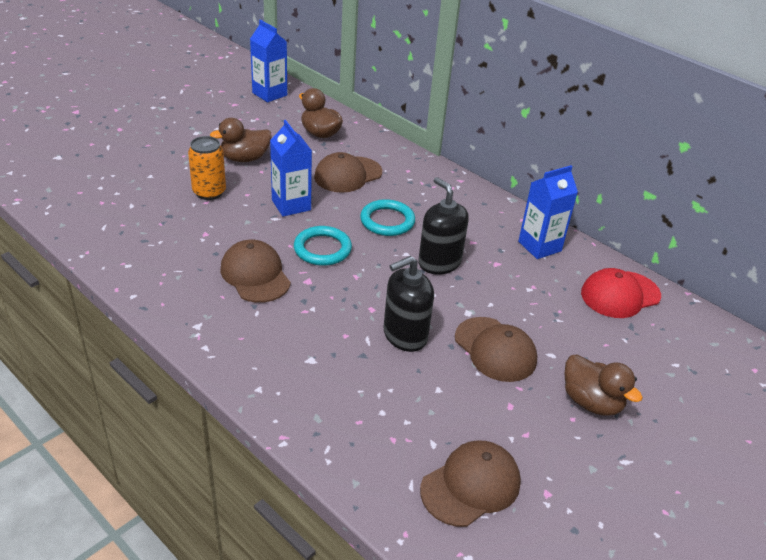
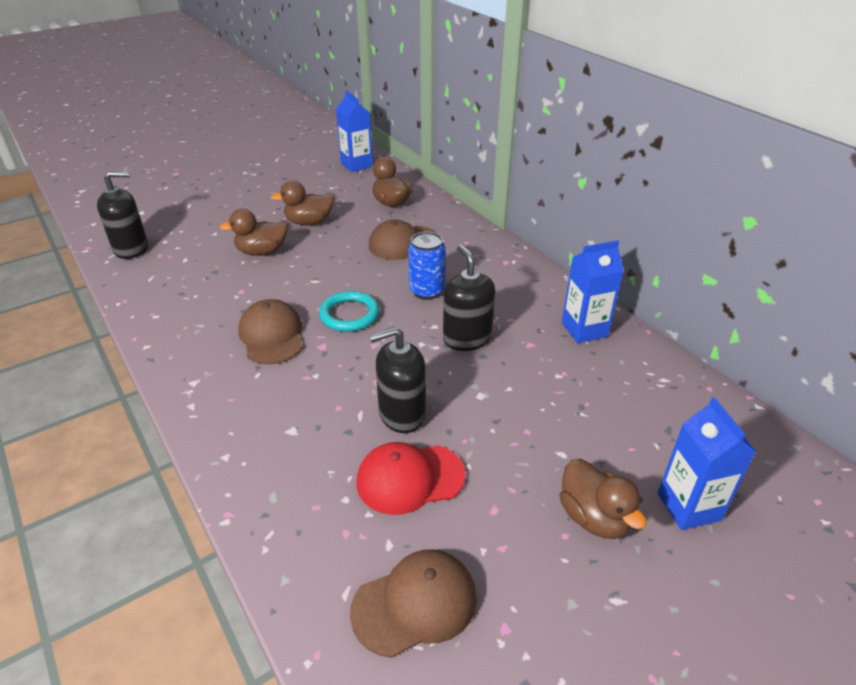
camera: 15 degrees right, 0 degrees up
orange can [188,136,226,200] -> brown duck [220,209,288,256]
blue carton [270,120,312,217] -> blue carton moved to [658,397,756,530]
turquoise ring [360,199,415,236] -> blue can [408,232,446,300]
brown cap [455,317,537,382] -> none
red cap [581,268,661,318] -> red cap moved to [357,442,466,515]
none -> black soap dispenser [97,171,148,259]

